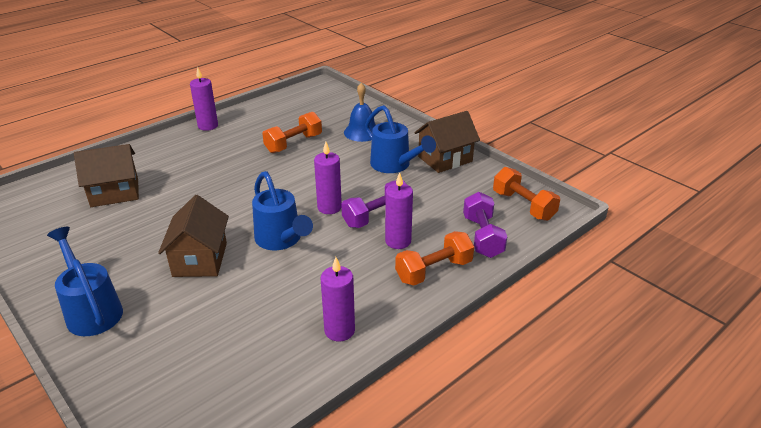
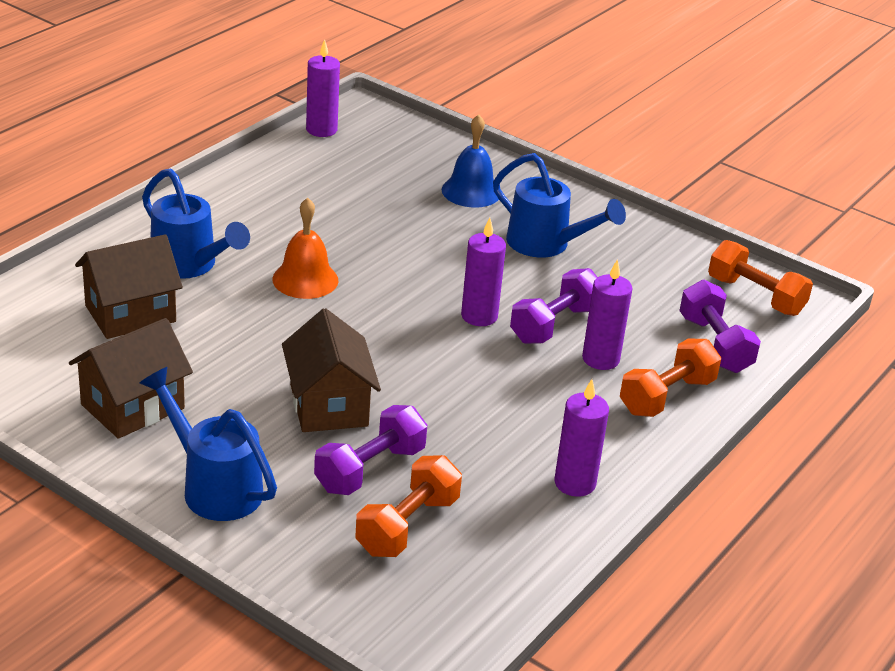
camera: 15 degrees left, 0 degrees up
purple candle [190,67,218,131] -> purple candle moved to [306,39,340,137]
blue watering can [252,171,313,250] -> blue watering can moved to [142,168,250,279]
orange dumbbell [262,112,322,153] -> orange dumbbell moved to [355,455,462,557]
brown house [414,111,480,173] -> brown house moved to [69,318,193,439]
none -> orange bell [272,198,338,299]
none -> purple dumbbell [314,405,427,495]

